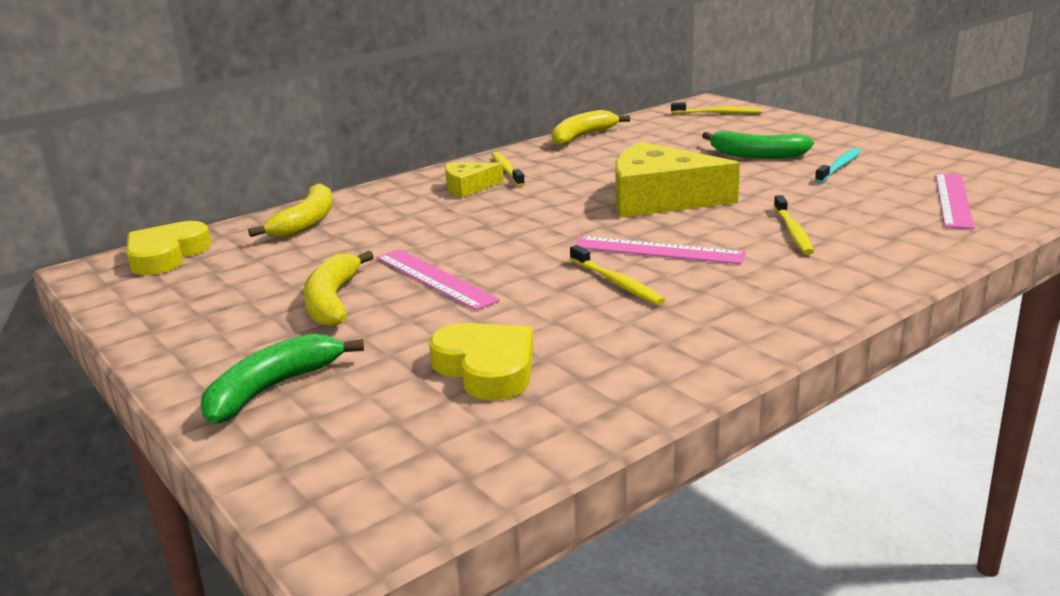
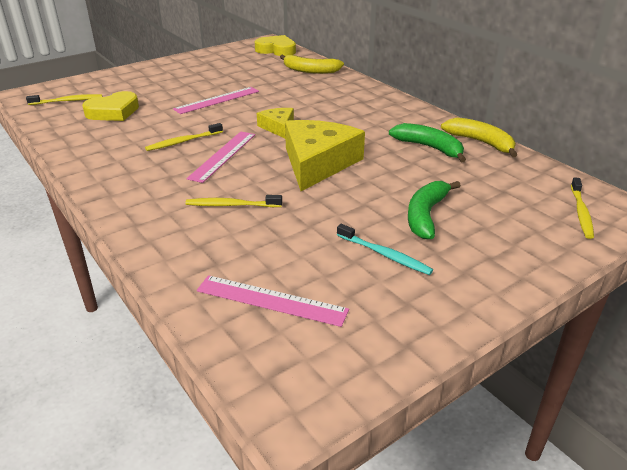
camera: 90 degrees right, 10 degrees up
green banana [200,334,364,424] -> green banana moved to [389,123,466,162]
yellow banana [303,251,374,327] -> none
yellow cheese [445,163,504,198] -> yellow cheese moved to [257,108,294,139]
yellow toothbrush [492,152,525,187] -> yellow toothbrush moved to [26,94,102,105]

